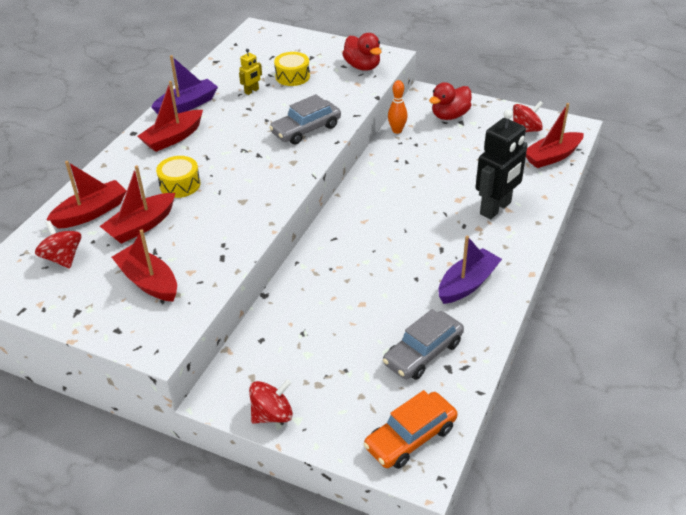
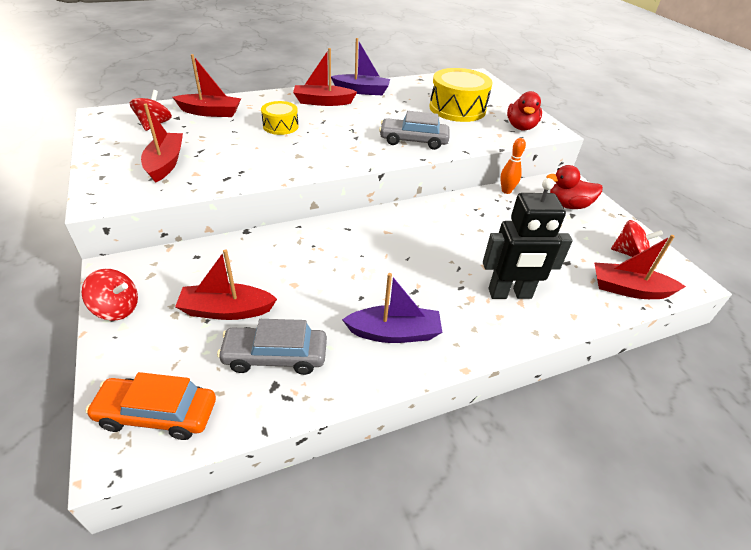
camera: 40 degrees right, 0 degrees up
red boat [100,165,175,244] -> red boat moved to [175,249,277,320]
yellow robot [239,49,262,95] -> none
yellow drum [274,52,310,86] -> yellow drum [430,68,493,122], size x1.79

